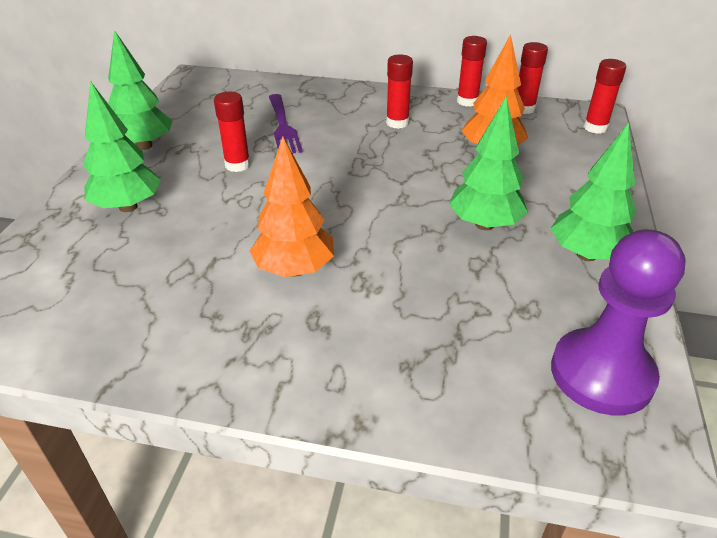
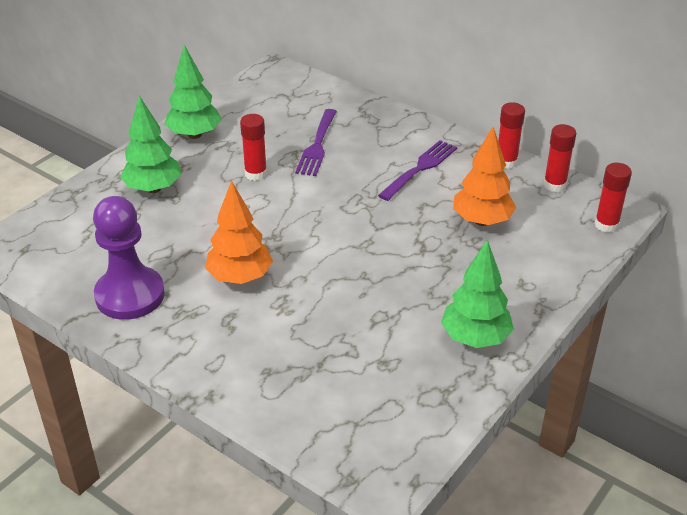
camera: 25 degrees right, 0 degrees up
red glue stick [386,54,413,129] -> purple fork [378,140,457,201]
green tree [449,97,528,230] -> none
purple pawn [551,229,686,415] -> purple pawn moved to [93,196,165,320]

